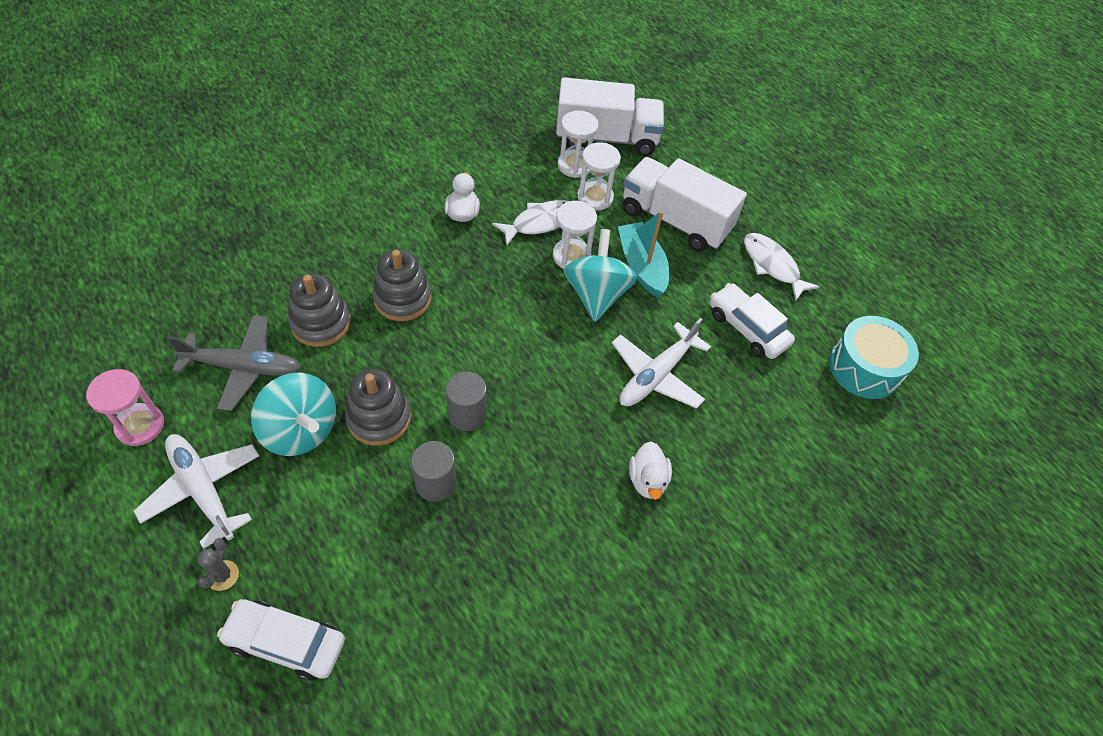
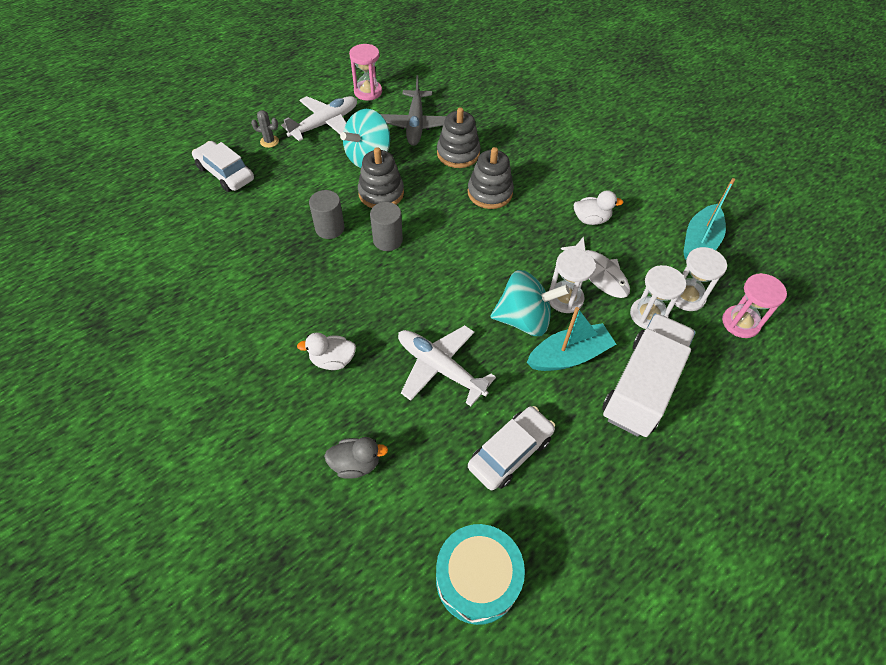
camera: 90 degrees right, 0 degrees up
white car [217,599,345,681] -> white car turned 60 degrees counterclockwise [192,141,254,192]
white truck [556,77,664,156] -> pink hourglass [722,273,787,338]
white fish [744,233,820,302] -> none
none -> grey duck [324,437,388,479]
none -> turquoise boat [683,178,735,259]

